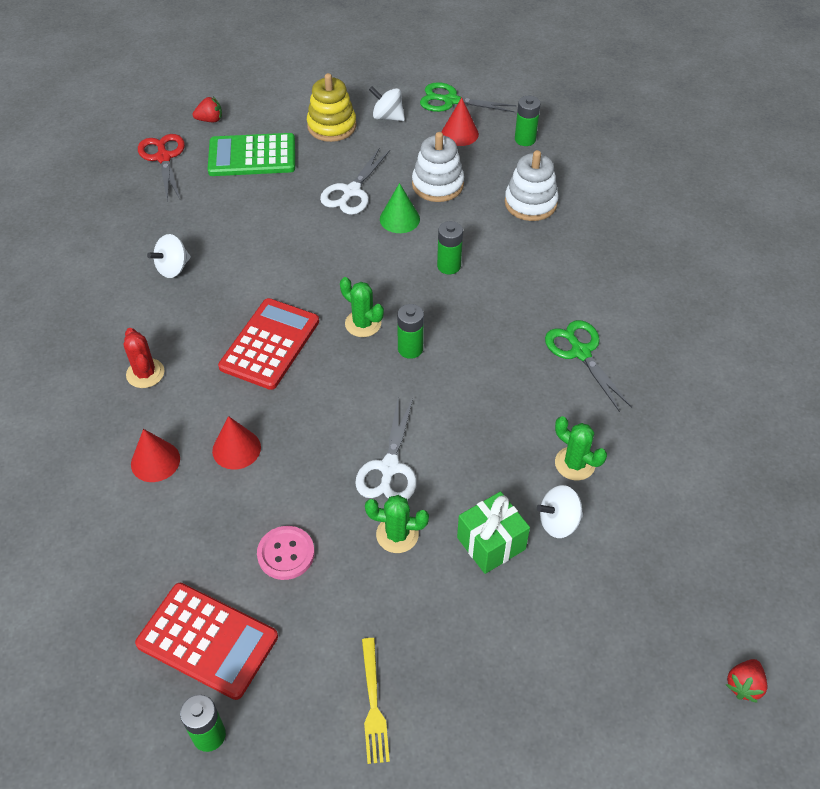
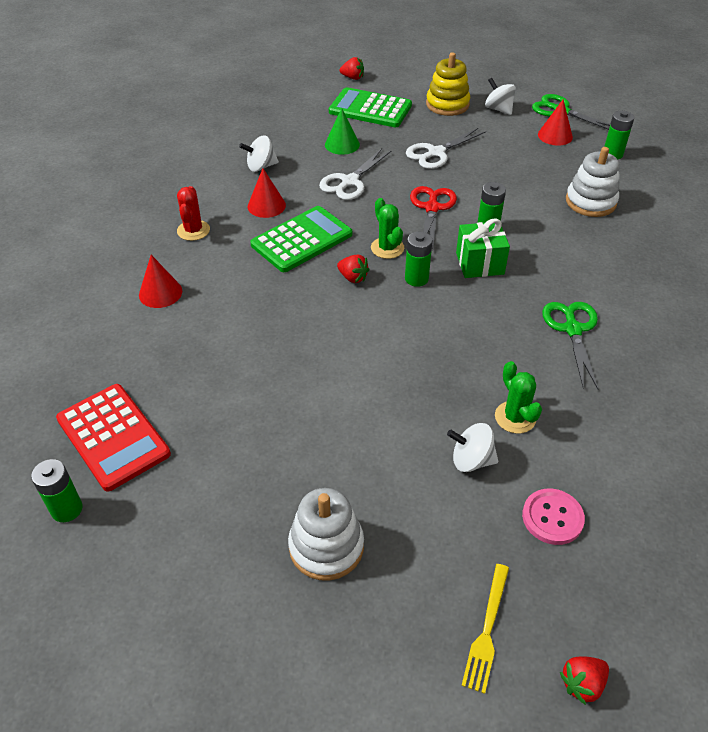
camera: 25 degrees right, 5 degrees down
red scissors [138,134,185,202] -> red scissors moved to [410,186,457,249]
red cone [212,416,261,470] -> red cone moved to [248,168,286,218]
red calculator [218,298,319,390] -> green calculator [250,206,352,272]
pink button [257,526,315,580] -> pink button moved to [522,488,585,545]
white scissors [355,398,416,500] -> white scissors moved to [319,148,392,200]
yellow fork [362,638,390,764] -> yellow fork moved to [461,564,509,694]
green cactus [365,495,429,553] -> none
green cone [380,183,420,233] -> green cone moved to [325,108,360,155]
white stacking toy [412,132,464,202] -> white stacking toy moved to [288,488,364,581]
green gift [457,491,530,574] -> green gift moved to [456,219,510,278]
none -> red strawberry [337,255,370,283]

